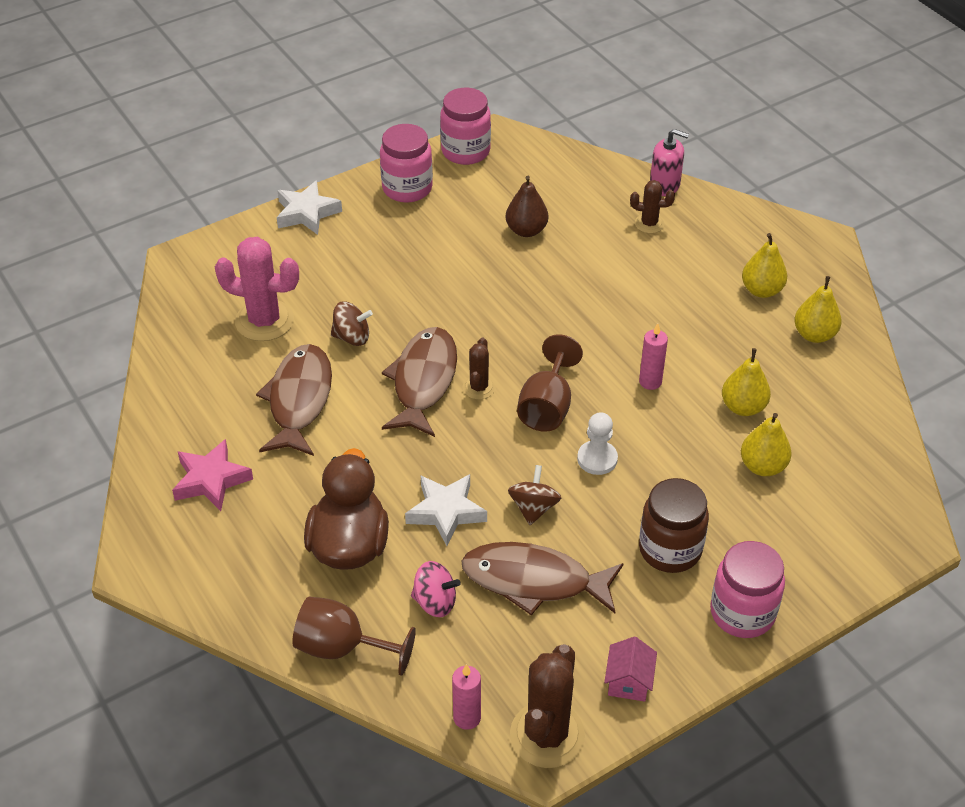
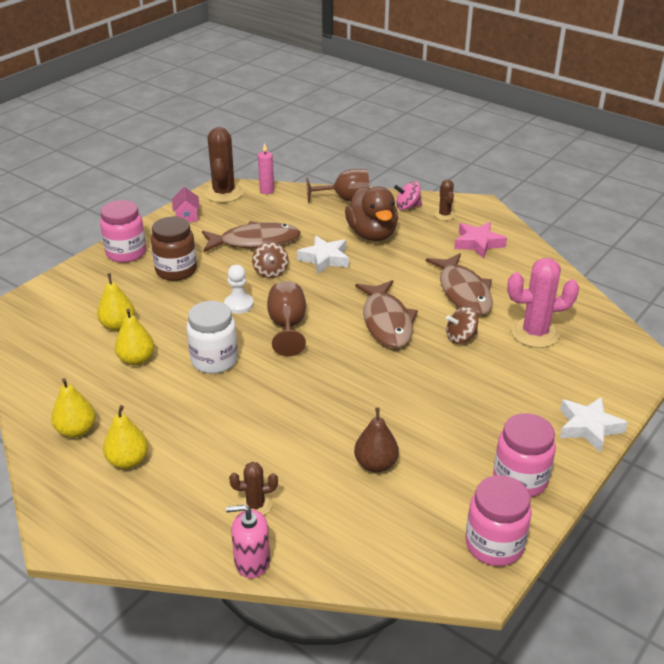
camera: 160 degrees right, 10 degrees down
pink spinning top [411,561,461,617] -> pink spinning top moved to [394,181,422,210]
brown cactus [463,338,496,400] -> brown cactus moved to [434,179,456,220]
pink candle [639,323,668,390] -> white jar [187,301,238,374]

